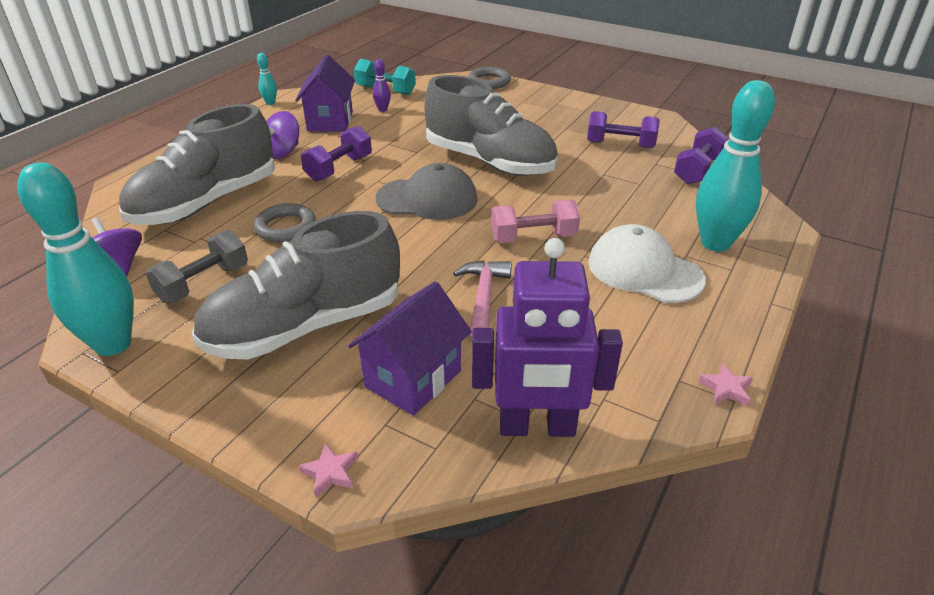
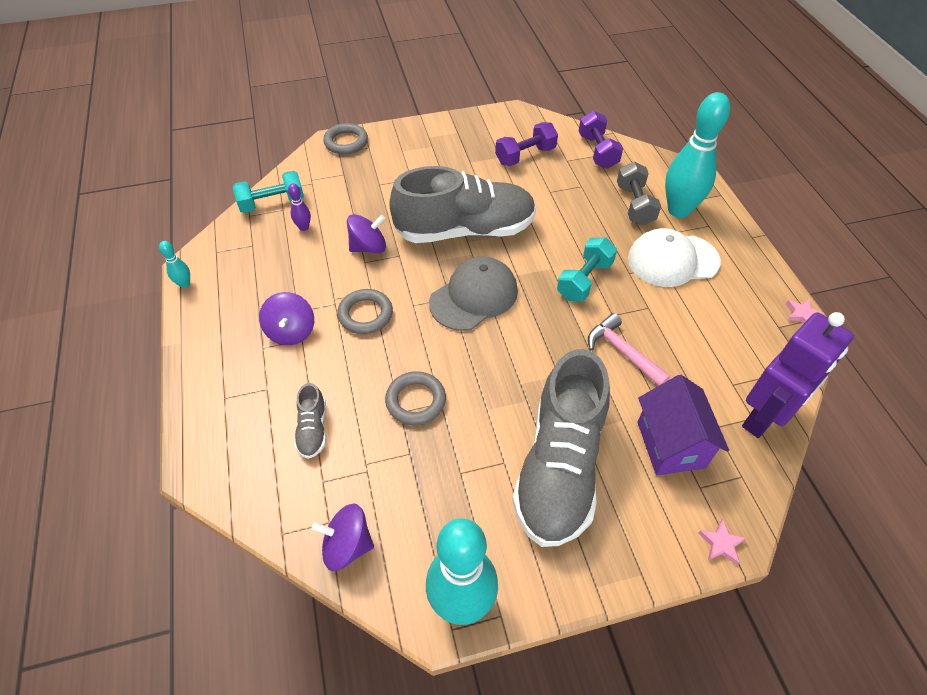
camera: 45 degrees left, 15 degrees up
grey shoe [119,104,275,225] -> grey shoe [294,383,326,459], size x0.41
grey dumbbell [146,230,248,303] -> grey dumbbell moved to [617,162,661,225]
purple house [295,55,355,132] -> none
purple dumbbell [301,126,372,182] -> grey ring [337,289,393,334]
pink dumbbell [491,200,580,243] -> turquoise dumbbell [557,238,617,302]
none -> purple spinning top [347,214,386,253]

